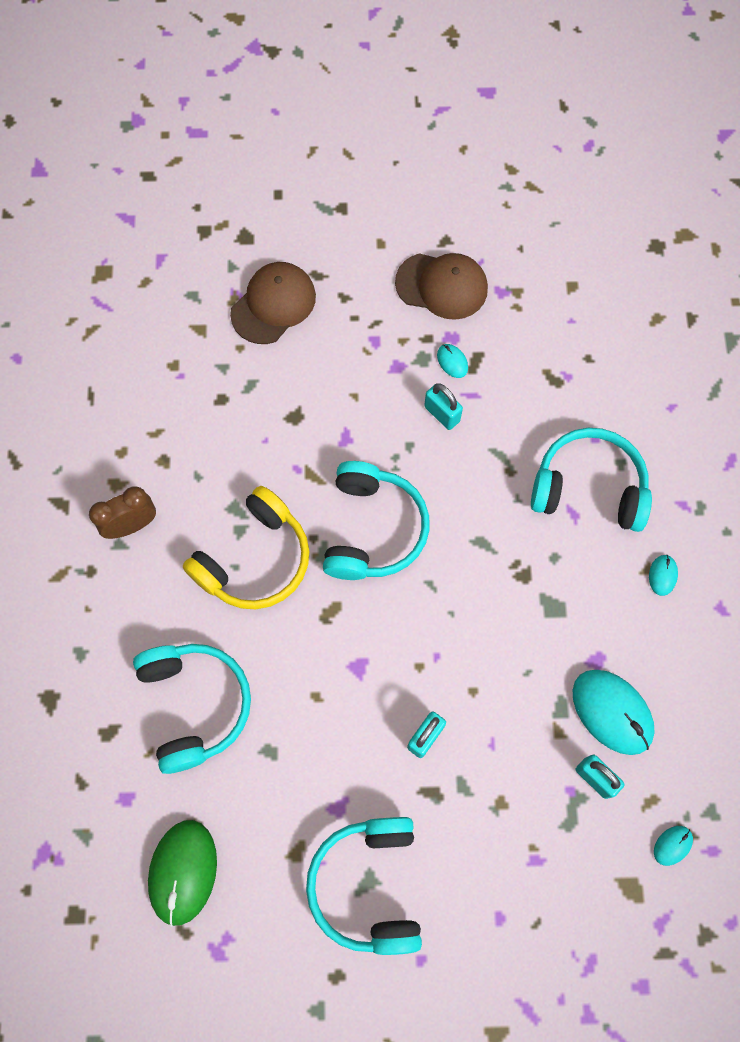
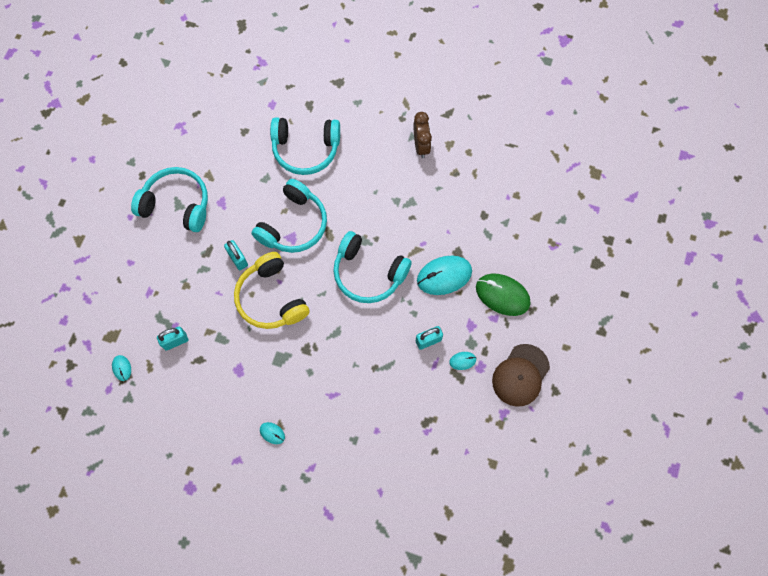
camera: 110 degrees right, 0 degrees up
green mouse [148,820,217,927] -> green mouse moved to [476,274,531,316]
yellow headphones [182,486,309,609] -> yellow headphones moved to [234,252,310,329]
brown cap [230,262,316,344] -> none
turquoise headphones [531,428,652,532] -> turquoise headphones moved to [252,179,327,253]
turquoise mouse [573,670,655,755] -> turquoise mouse moved to [417,256,472,295]

